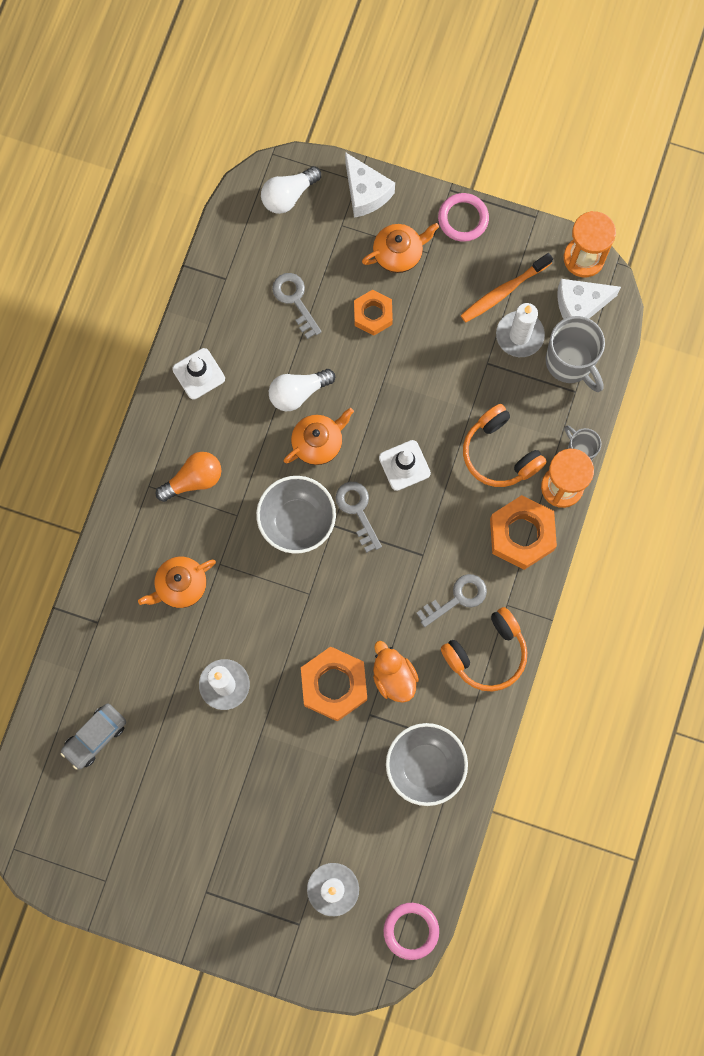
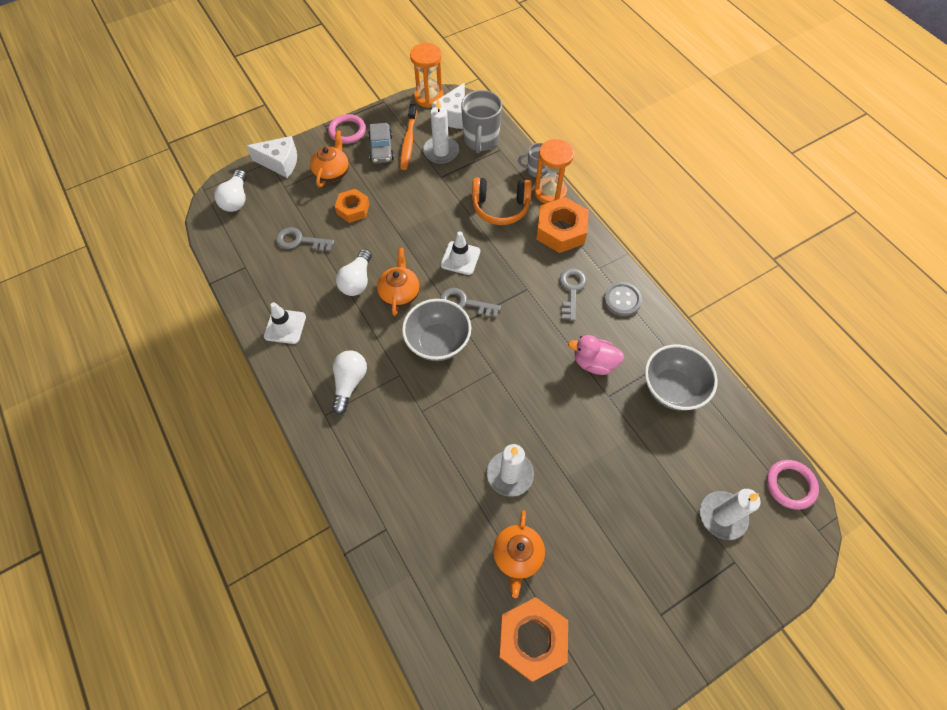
camera: 50 degrees left, 15 degrees down
grey car [61,704,126,770] -> grey car moved to [368,123,394,163]
orange teapot [138,557,216,608] -> orange teapot moved to [493,510,545,598]
orange light bulb [156,452,221,502] -> white light bulb [332,350,367,414]
orange nut [301,647,367,722] -> orange nut moved to [499,597,568,682]
orange duck [373,641,419,703] -> pink duck [568,335,624,375]
orange headphones [441,607,527,691] -> grey button [604,282,642,316]
grey mug [546,316,605,392] -> grey mug turned 90 degrees clockwise [461,90,502,154]

